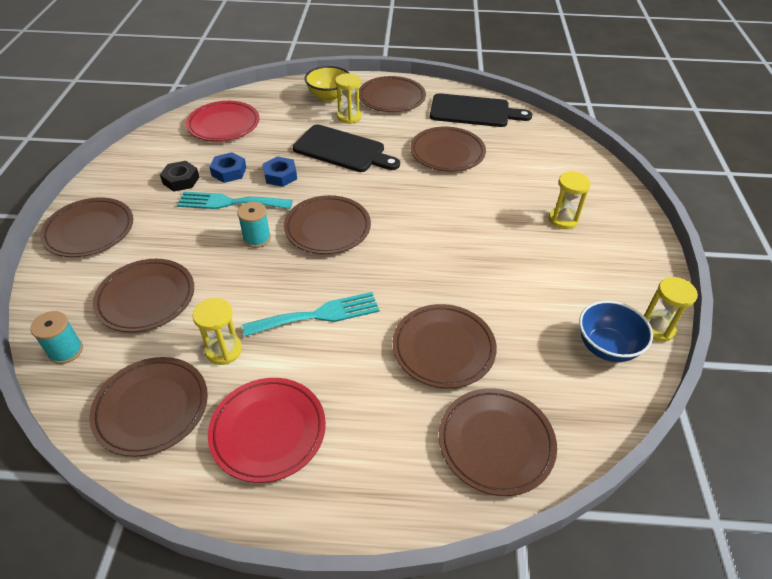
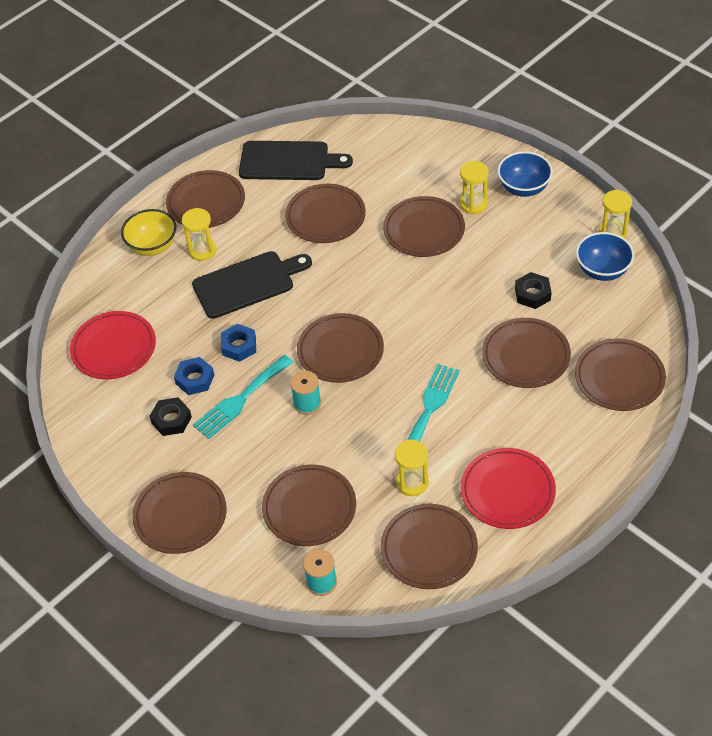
camera: 45 degrees left, 5 degrees up
black cutting board [430,93,532,127] -> black cutting board turned 45 degrees clockwise [239,141,353,180]
none -> brown plate [383,196,465,257]
none -> blue bowl [498,151,553,197]
none -> black nut [515,272,552,309]

